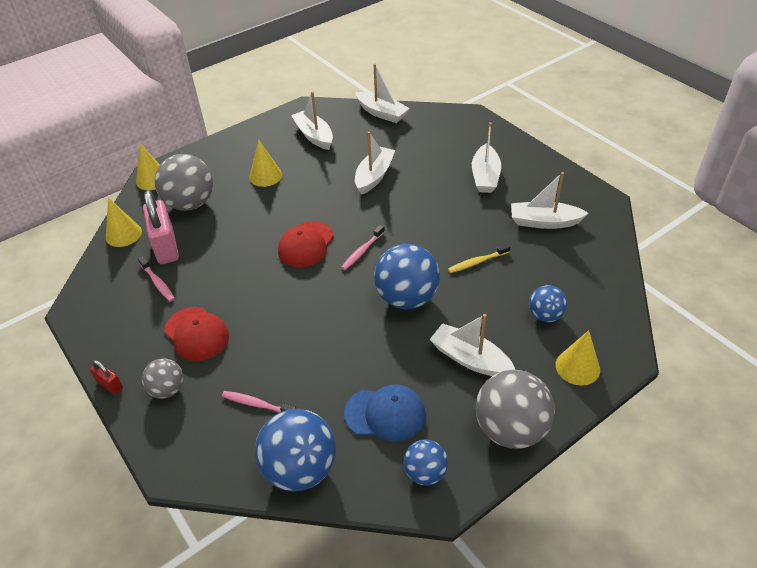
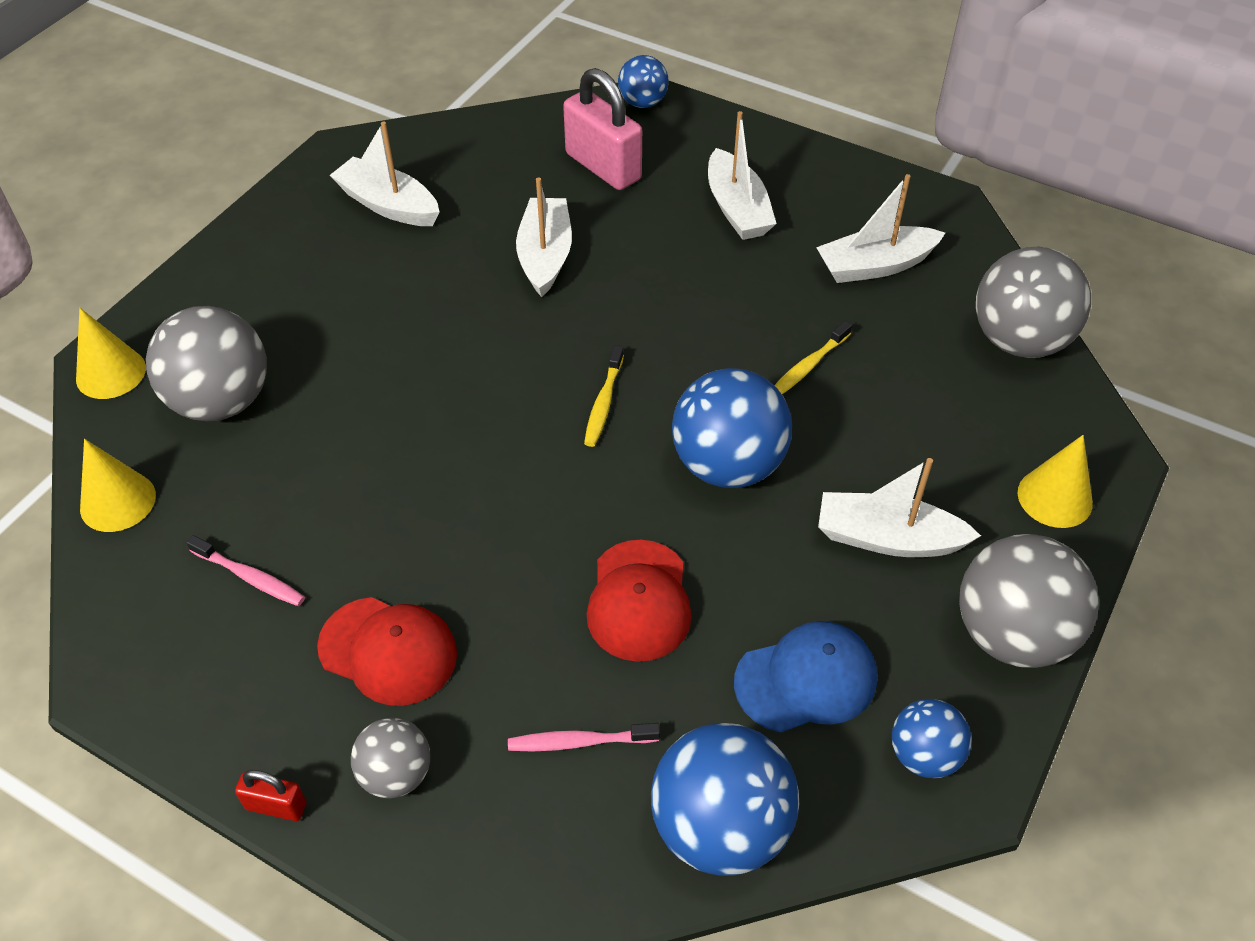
camera: 25 degrees left, 5 degrees up
pink padlock [143,190,179,264] -> pink padlock moved to [563,68,642,190]
yellow cone [249,140,282,187] -> none
red cap [278,221,334,267] -> red cap moved to [586,540,692,662]
pink toothbrush [341,225,385,270] -> yellow toothbrush [584,345,624,447]
white boat [355,64,410,123] -> none
blue ball [529,285,567,322] -> blue ball moved to [618,55,669,108]
none -> grey ball [976,247,1091,358]

